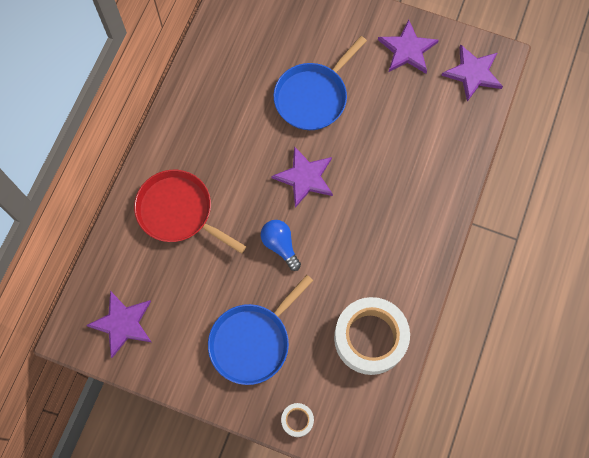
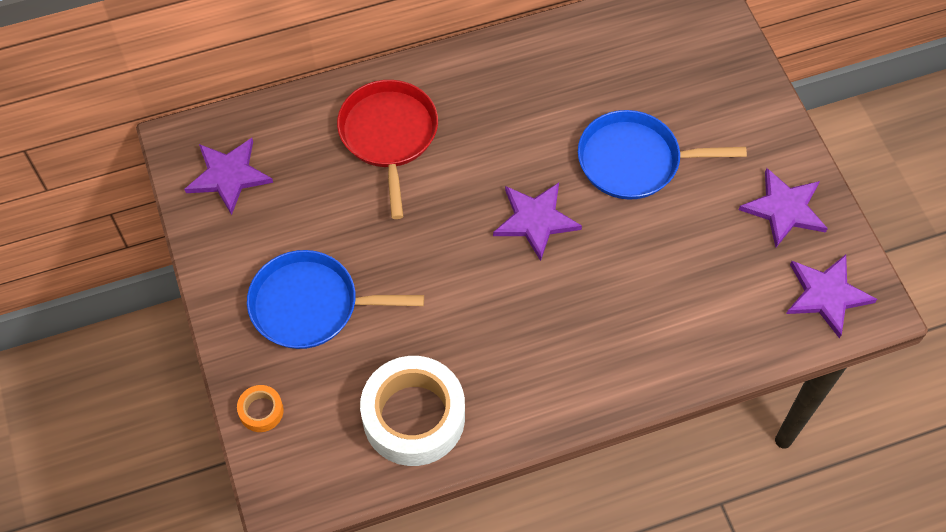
camera: 50 degrees right, 10 degrees down
blue light bulb [261,220,301,271] -> none
white tape [281,403,314,437] -> orange tape [237,385,284,432]

